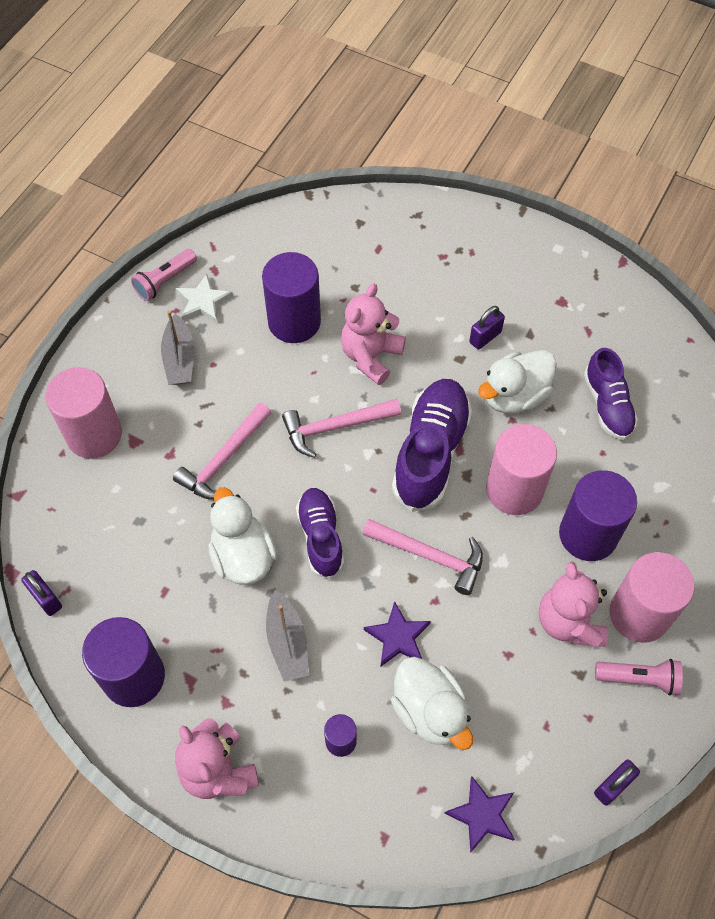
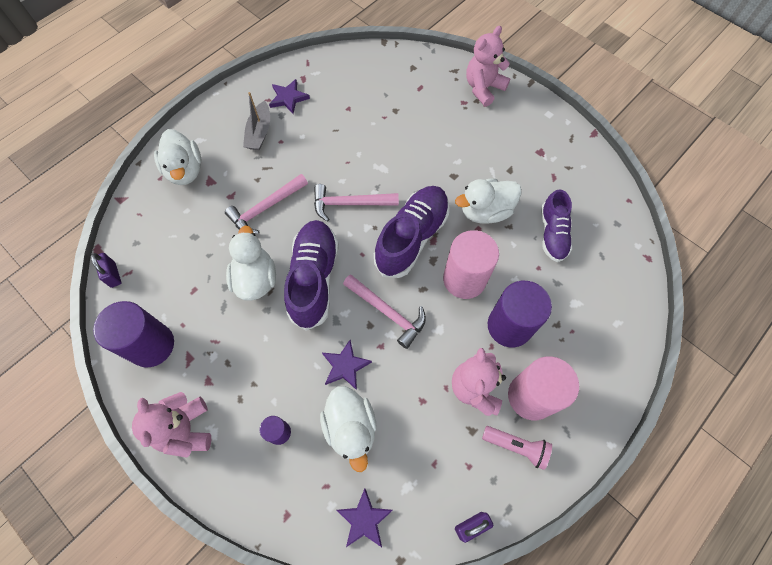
camera: 15 degrees right, 5 degrees up
pink cylinder [45,367,122,459] -> white duck [154,129,201,185]
pink flashlight [131,249,197,301] -> none
white star [175,274,233,323] -> purple star [269,79,310,114]
purple cylinder [262,252,321,343] -> none
grey boat [266,590,309,682] -> none
purple shoe [296,488,344,579] -> purple shoe [284,220,339,331], size x1.58
pink teddy bear [341,283,406,385] -> pink teddy bear moved to [466,26,511,107]
purple padlock [469,306,505,350] -> none

